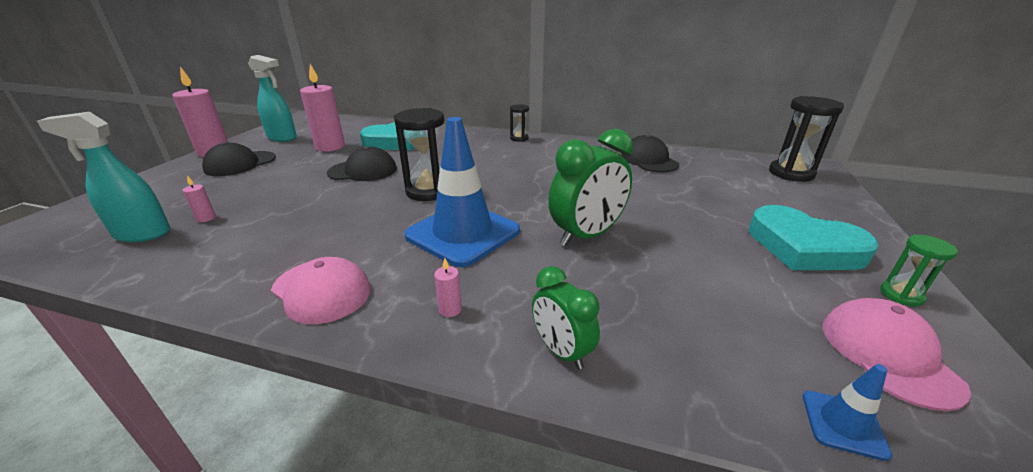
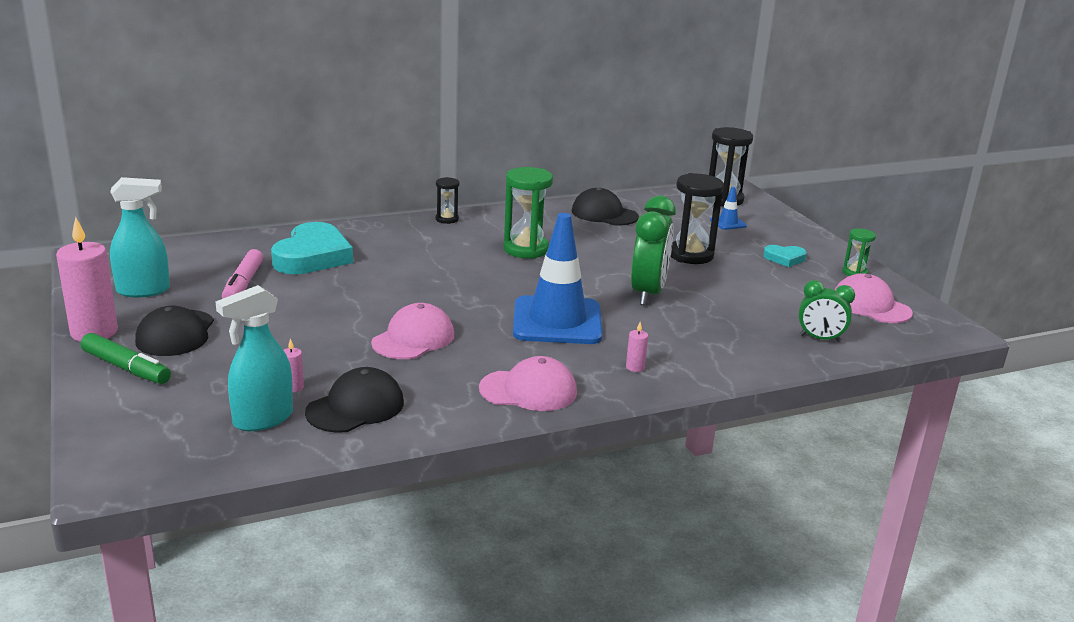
camera: 40 degrees left, 5 degrees down
pink candle [300,64,345,152] -> pink marker [222,249,263,299]
black cap [327,146,397,181] -> black cap moved to [305,367,404,433]
black hourglass [394,108,444,201] -> black hourglass moved to [671,173,724,264]
green clock [532,266,600,370] -> green clock moved to [799,280,855,342]
turquoise heart [749,205,879,270] -> turquoise heart [763,245,807,267], size x0.49
blue traffic cone [803,364,892,461] -> blue traffic cone moved to [710,187,747,230]
none -> green marker [81,333,171,384]
none -> pink cap [371,303,454,359]
none -> green hourglass [503,167,553,259]

